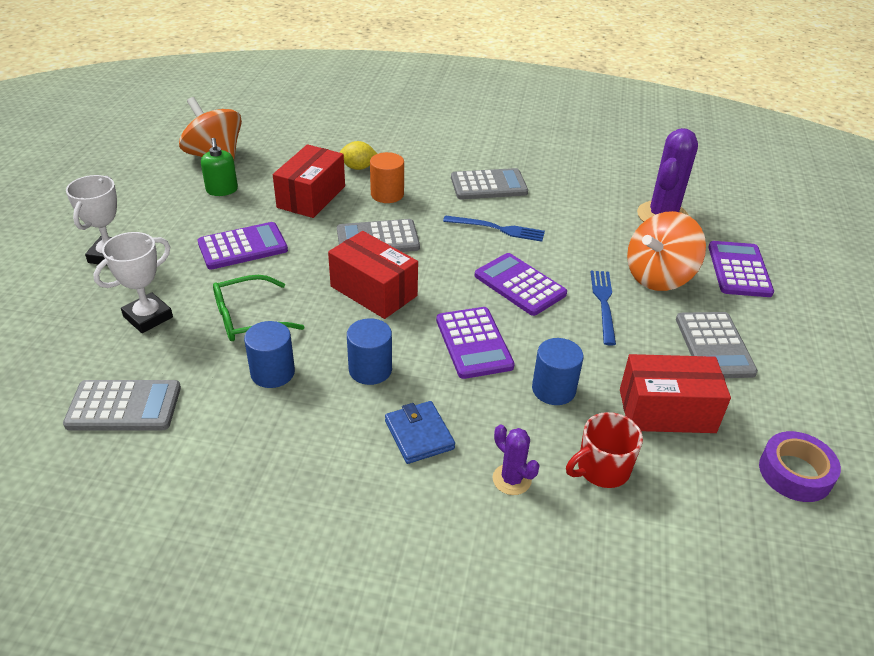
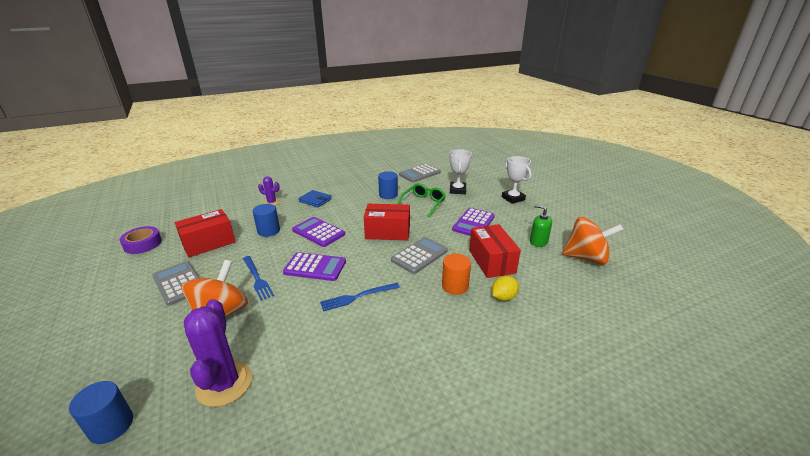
camera: 145 degrees right, 10 degrees down
blue cylinder [347,318,392,385] -> blue cylinder moved to [69,381,133,444]
grey calculator [451,168,528,199] -> none
red mug [566,412,643,488] -> none
purple calculator [708,241,774,297] -> none

